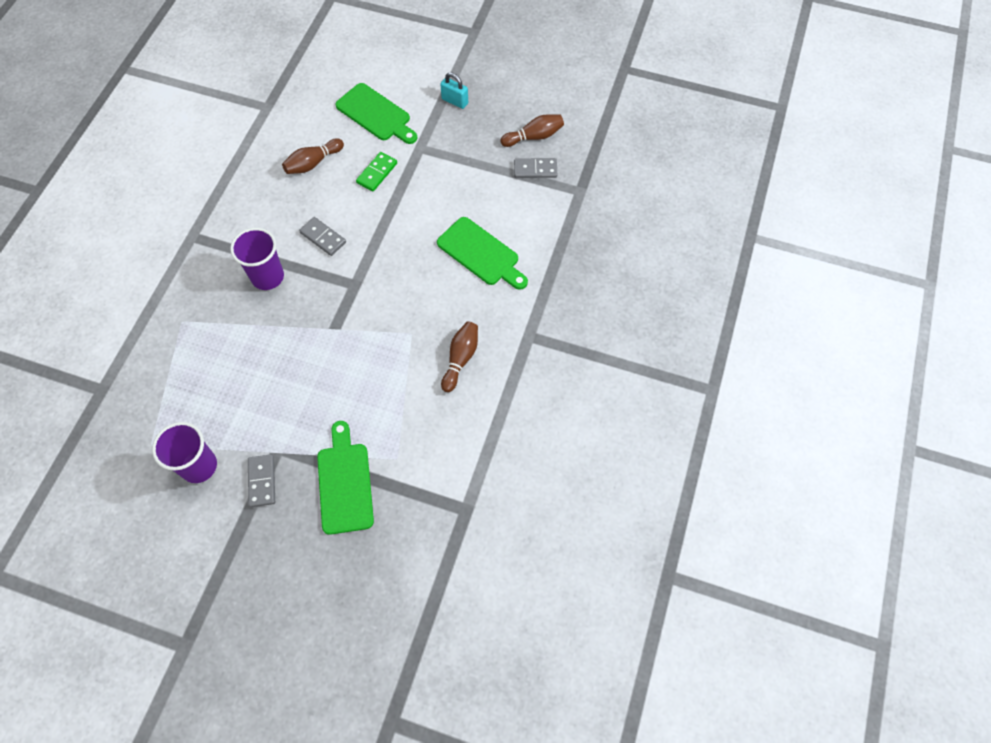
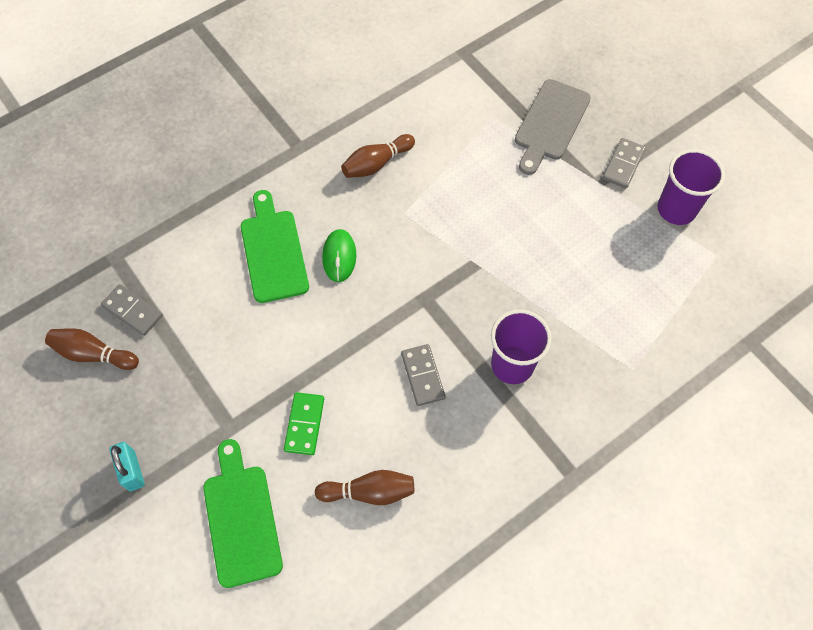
camera: 145 degrees left, 0 degrees up
green cutting board [317,421,374,535] -> grey cutting board [515,79,591,175]
green domino [356,152,397,192] -> green domino turned 60 degrees counterclockwise [284,392,324,455]
none -> green mouse [322,229,356,282]

